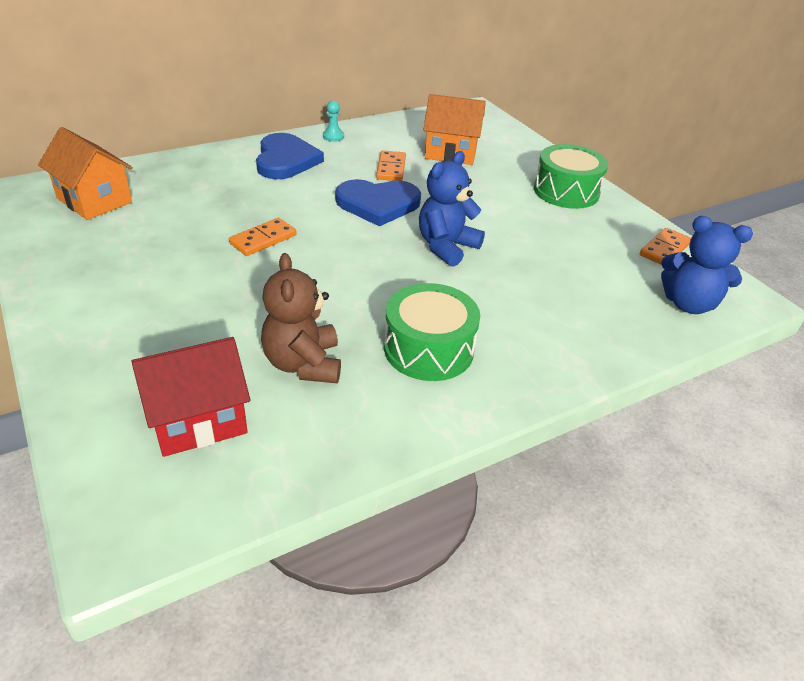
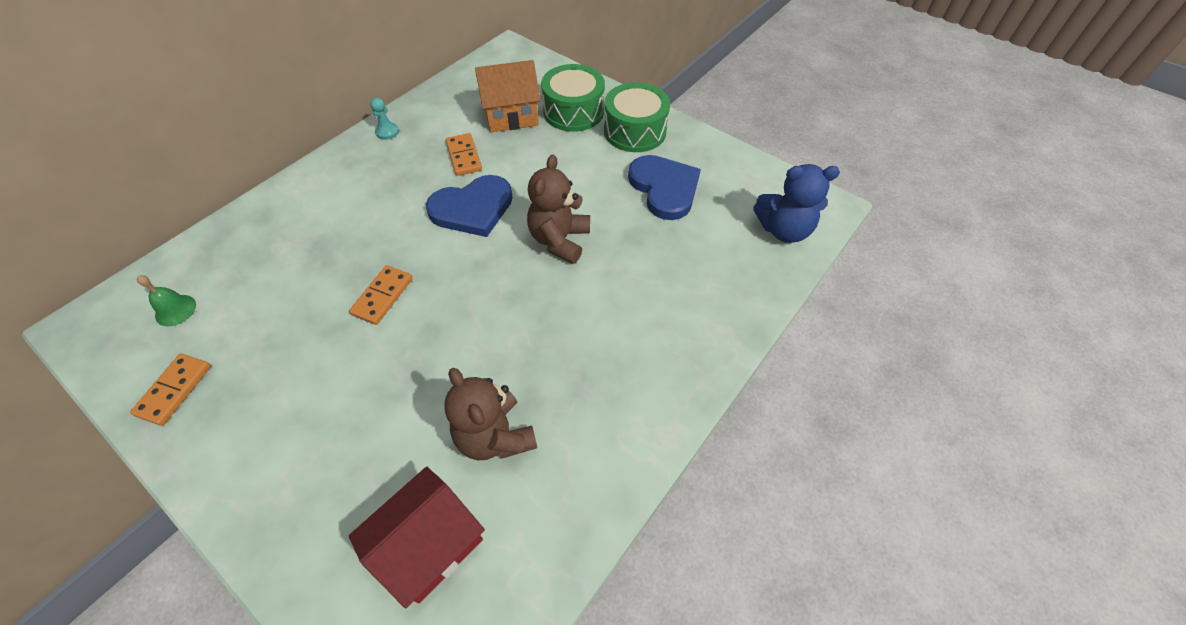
camera: 20 degrees left, 15 degrees up
orange house [38,127,133,220] -> green bell [137,275,196,326]
blue heart [256,133,324,179] -> blue heart moved to [628,155,701,220]
green drum [384,283,480,381] -> green drum moved to [541,64,605,132]
blue teddy bear [419,151,485,267] -> brown teddy bear [527,154,590,264]
orange domino [640,228,691,265] -> orange domino moved to [130,353,211,426]

